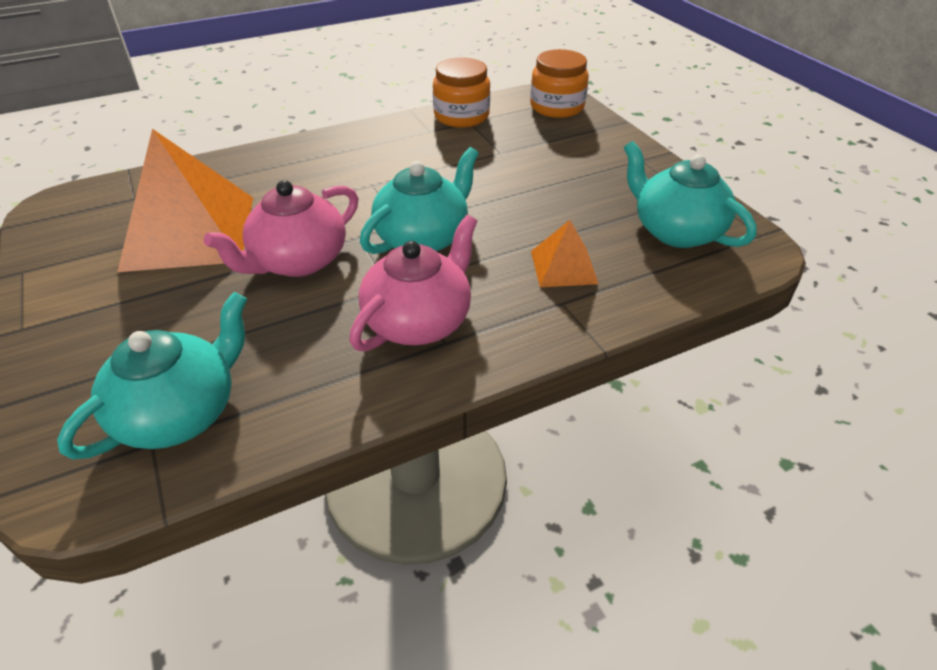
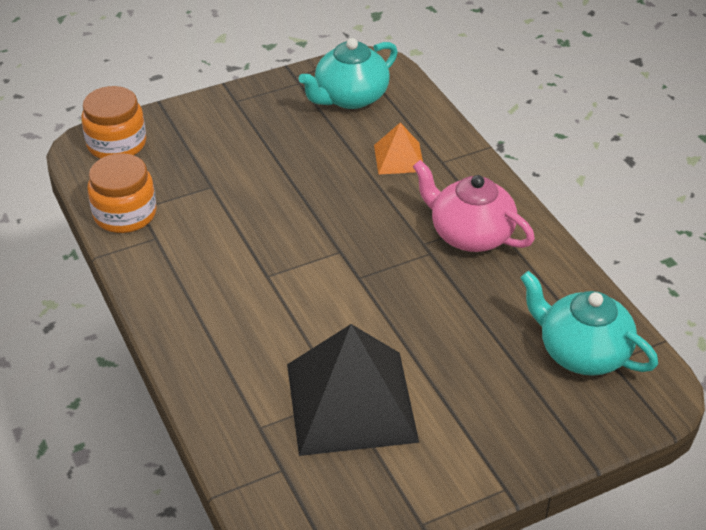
camera: 90 degrees left, 0 degrees up
orange pyramid [117,129,253,272] -> black pyramid [287,324,419,456]
pink teapot [204,180,358,277] -> none
turquoise teapot [360,147,479,254] -> none

